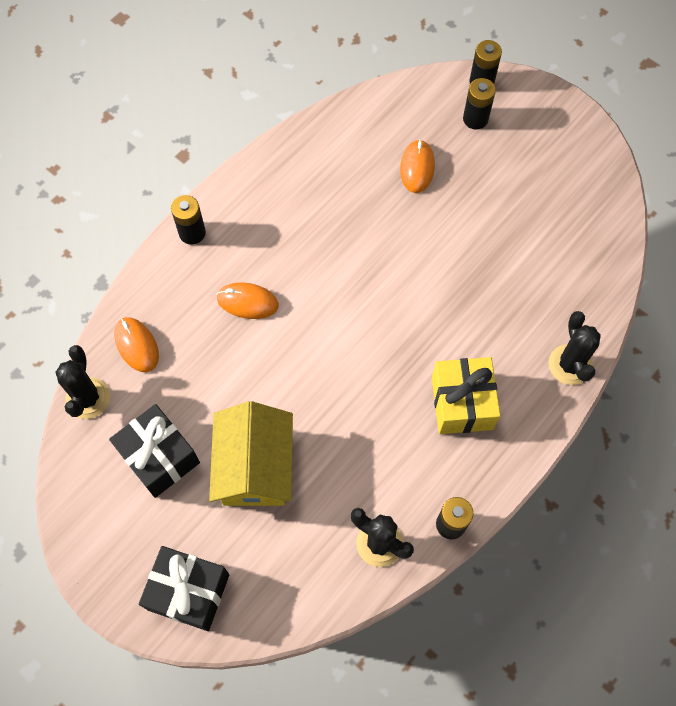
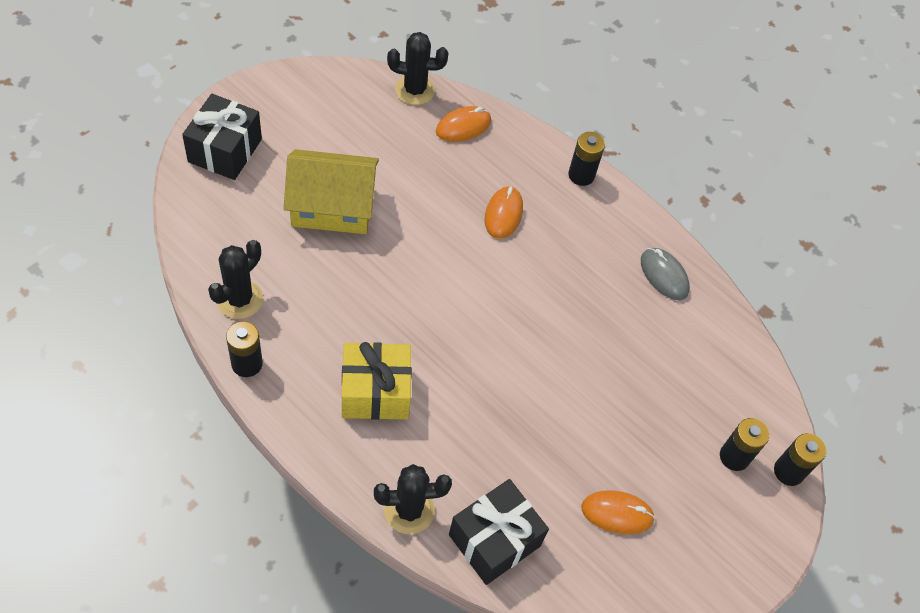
camera: 85 degrees right, 10 degrees down
black gift [109,404,200,498] -> black gift moved to [449,479,549,585]
orange mouse [400,139,435,193] -> orange mouse moved to [581,490,655,534]
none -> grey mouse [641,248,690,300]

